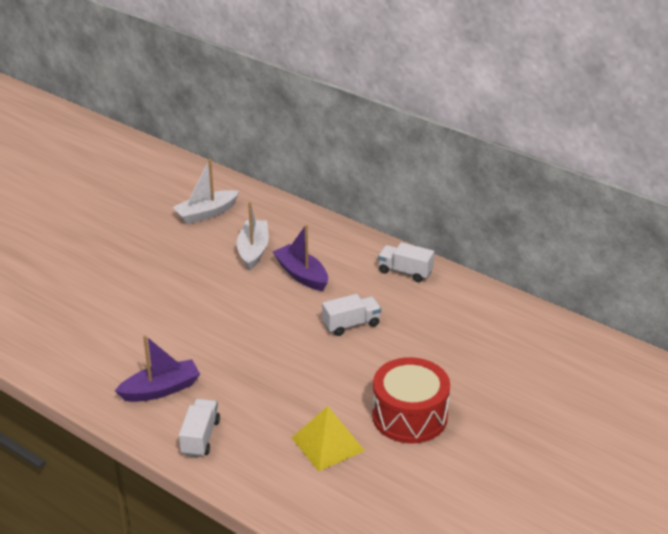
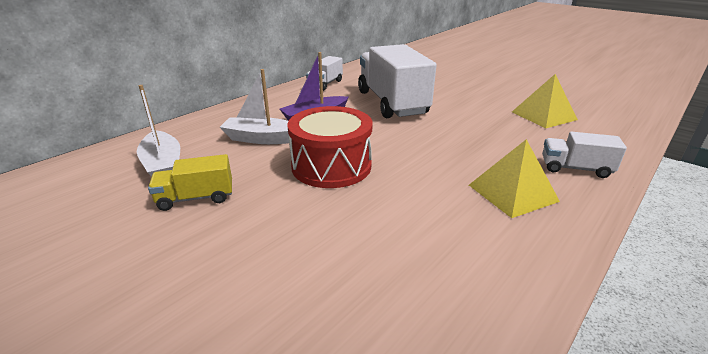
camera: 85 degrees left, 5 degrees down
purple boat [115,335,200,402] -> yellow pyramid [469,139,560,218]
white truck [322,294,381,336] -> white truck [358,44,437,118], size x2.08
red drum [372,357,450,444] -> red drum moved to [287,106,372,188]
none -> yellow truck [148,154,232,211]

